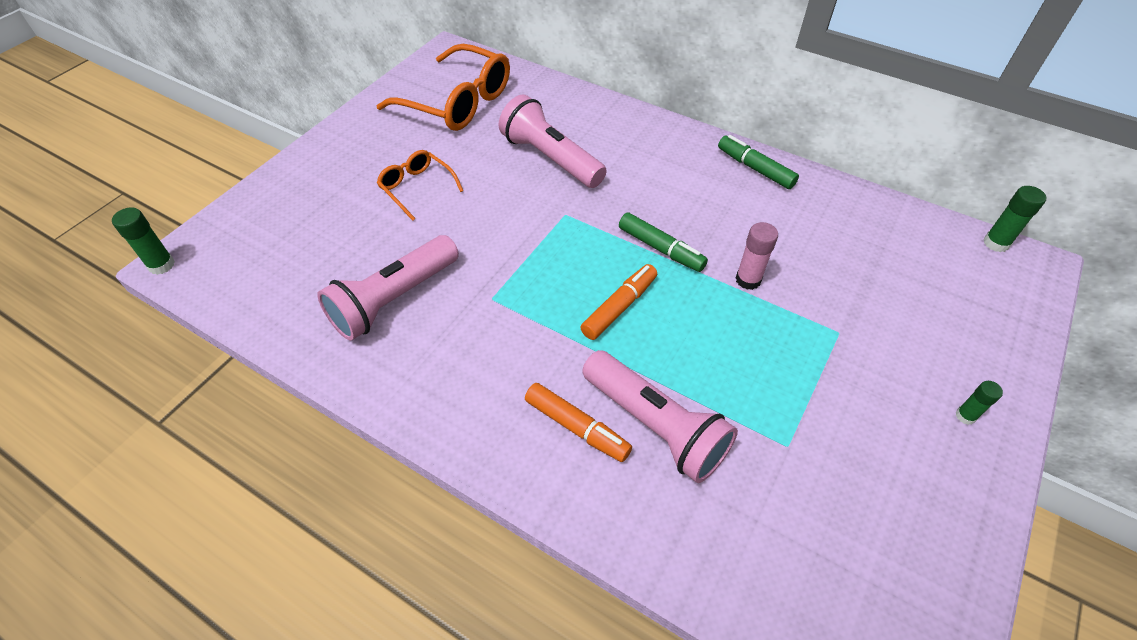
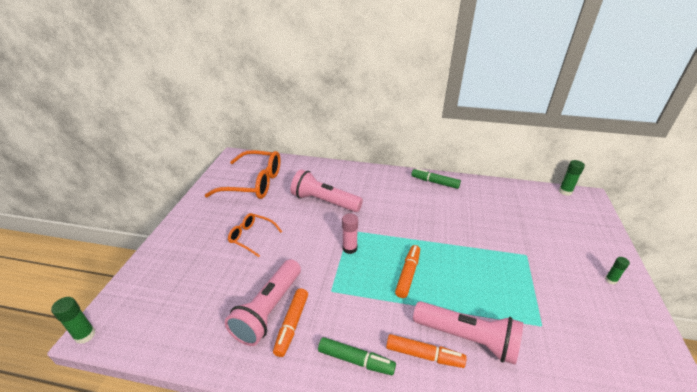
camera: 20 degrees left, 15 degrees down
green marker [619,213,708,272] -> green marker moved to [318,337,396,375]
pink glue stick [736,222,778,290] -> pink glue stick moved to [342,213,358,254]
none -> orange marker [273,289,308,357]

